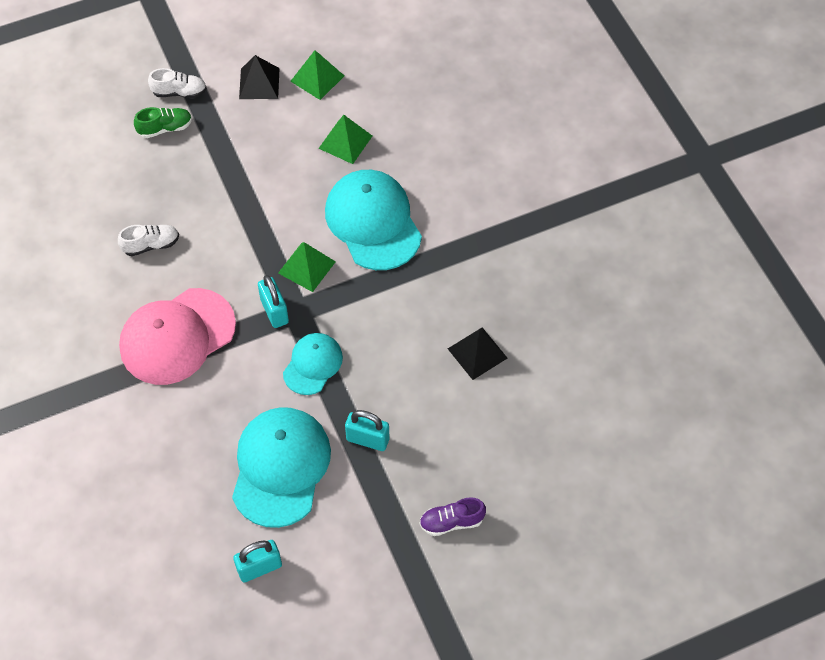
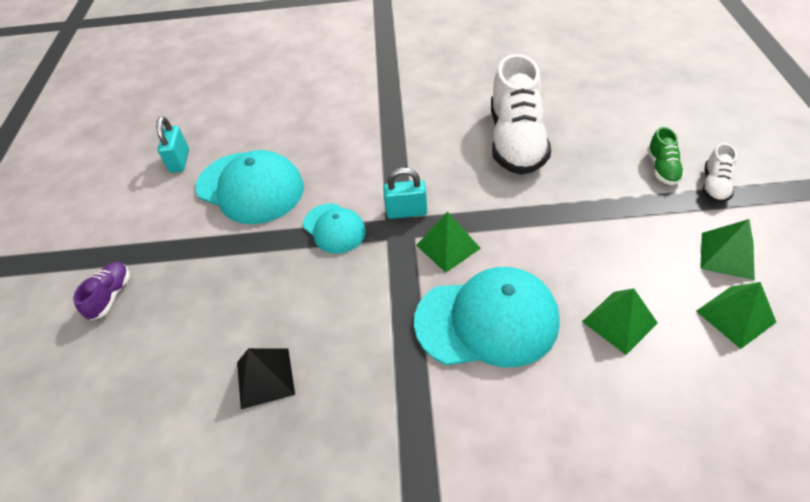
camera: 115 degrees right, 10 degrees down
white shoe [118,225,179,256] -> white shoe [491,54,551,175], size x2.21
pink cap [119,288,236,385] -> none
black pyramid [239,55,280,99] -> green pyramid [700,219,755,280]
turquoise padlock [345,410,389,451] -> none

